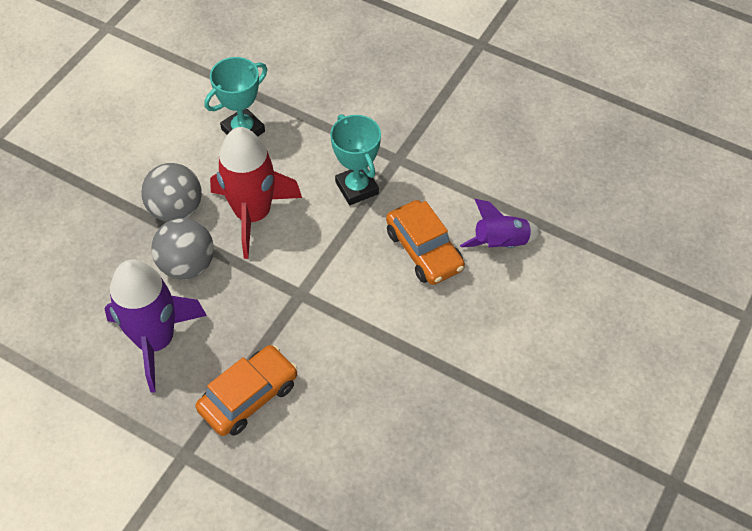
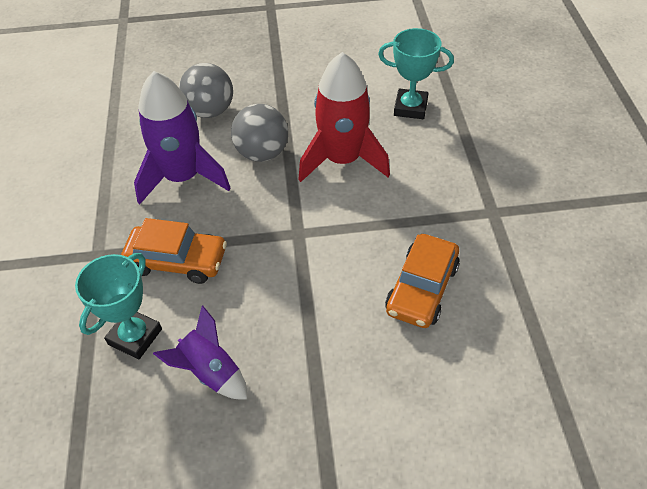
camera: 55 degrees right, 5 degrees down
grey ball [141,163,202,222] -> grey ball moved to [179,63,233,118]
turquoise trophy [330,114,381,205] -> turquoise trophy moved to [75,253,162,359]
purple rocket [460,199,542,248] -> purple rocket moved to [153,306,247,399]

